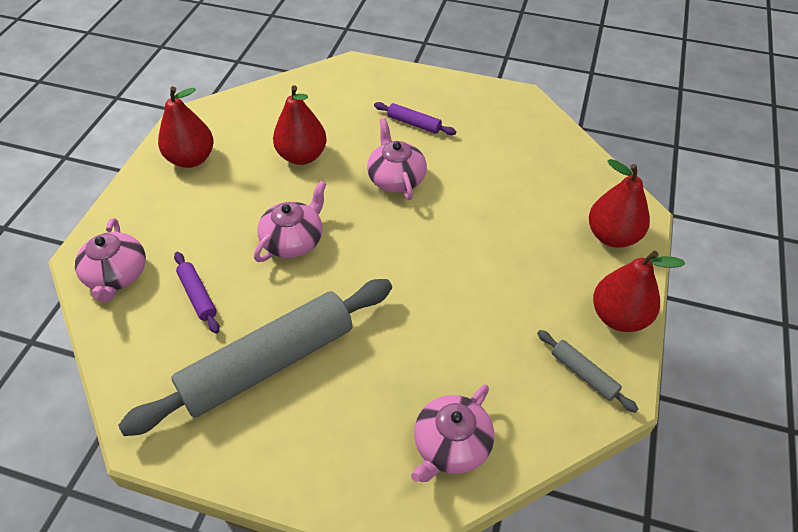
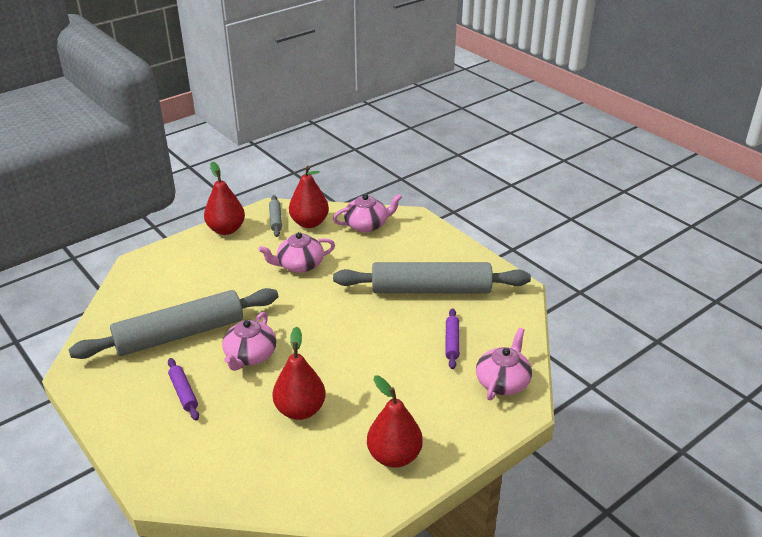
camera: 145 degrees left, 15 degrees down
pink teapot [254,181,327,262] -> pink teapot moved to [259,232,335,273]
red pear [589,159,650,248] -> red pear moved to [289,166,329,228]
none -> grey rolling pin [69,288,278,359]

